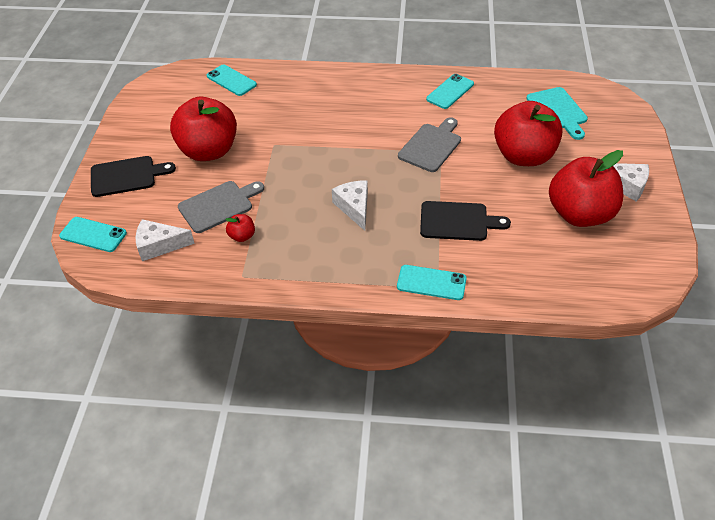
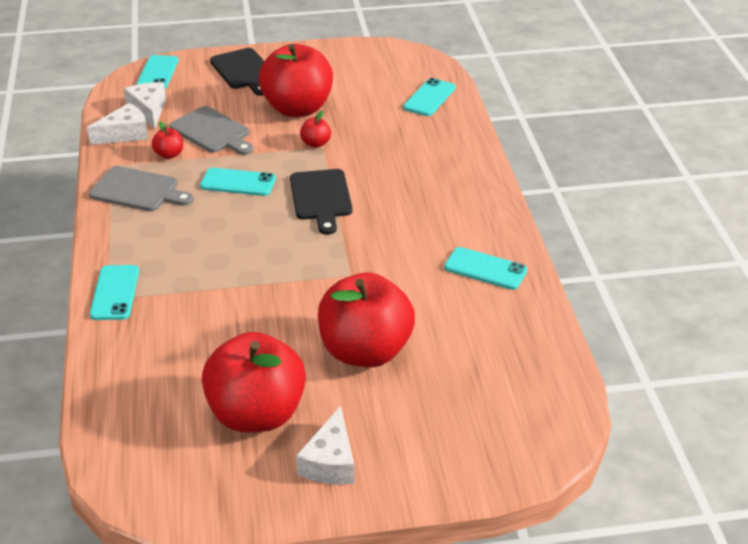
camera: 75 degrees right, 10 degrees down
white cheese [332,180,368,231] -> white cheese moved to [87,103,148,145]
grey cutting board [398,117,461,172] -> grey cutting board moved to [89,166,194,211]
black cutting board [420,201,511,241] -> black cutting board moved to [290,169,352,235]
turquoise cutting board [526,87,588,140] -> none
none -> turquoise phone [200,168,276,196]
none -> red apple [300,111,331,148]

